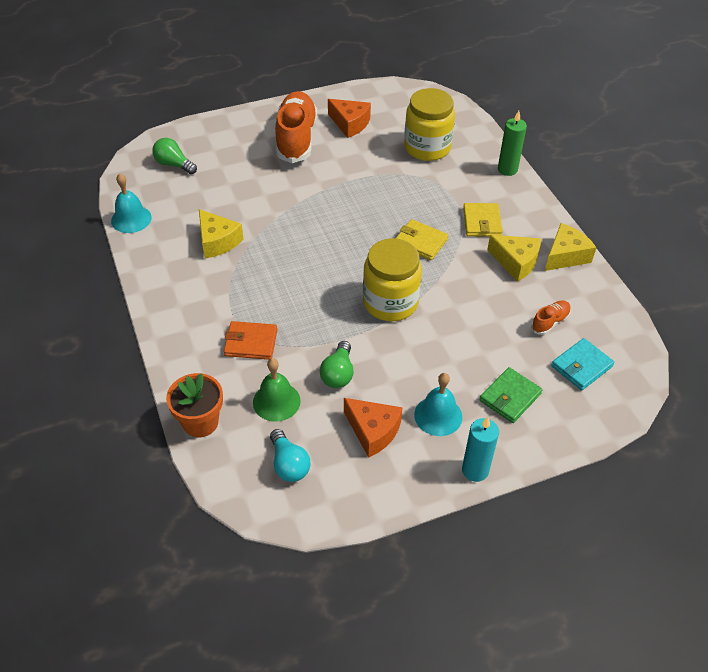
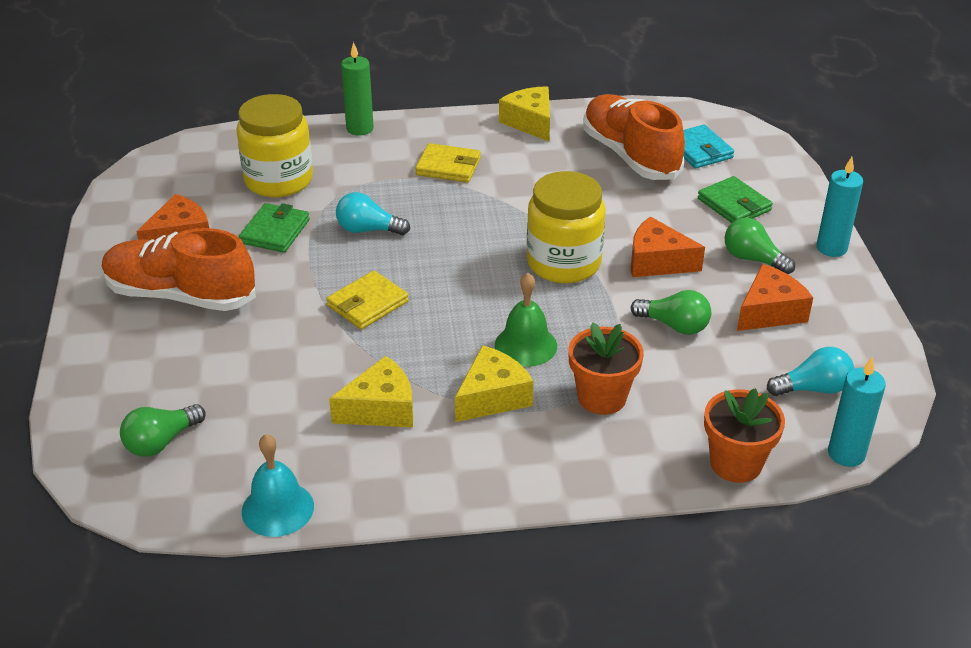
camera: 75 degrees left, 10 degrees down
orange wallet [224,321,278,360] -> orange flower pot [568,322,644,415]
green bell [253,358,301,422] -> green bell moved to [495,273,557,367]
yellow wallet [396,219,448,260] -> yellow wallet moved to [326,271,409,329]
turquoise bell [414,373,462,436] -> green light bulb [725,218,795,274]
yellow cheese [487,235,541,281] -> yellow cheese moved to [455,345,534,422]
orange shoe [531,300,571,335] -> orange shoe [583,94,685,180], size x2.28
none -> green wallet [239,203,310,253]
none -> turquoise light bulb [336,192,410,235]
none -> orange cheese [631,216,705,277]
none -> turquoise candle [828,357,886,467]

